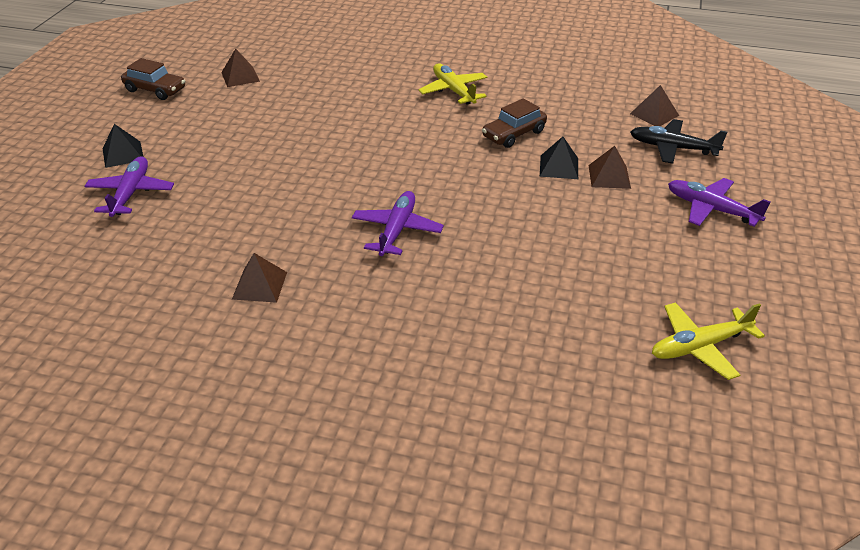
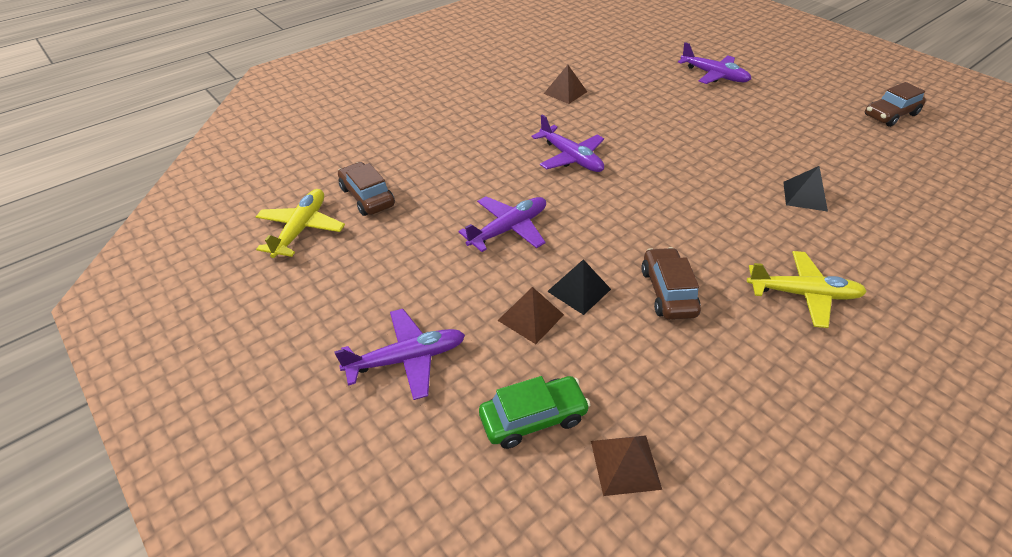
camera: 125 degrees right, 5 degrees up
black pyramid [102,124,143,168] -> black pyramid moved to [783,166,828,212]
brown pyramid [221,49,260,87] -> none
black plane [630,119,727,164] -> green car [479,376,590,449]
none -> brown car [338,162,395,216]
none -> purple plane [459,196,546,252]

